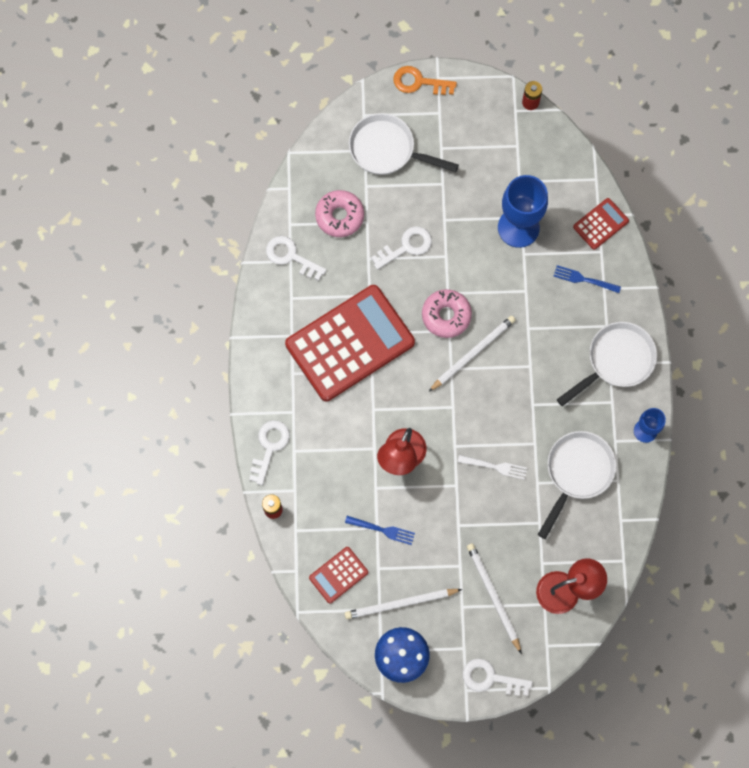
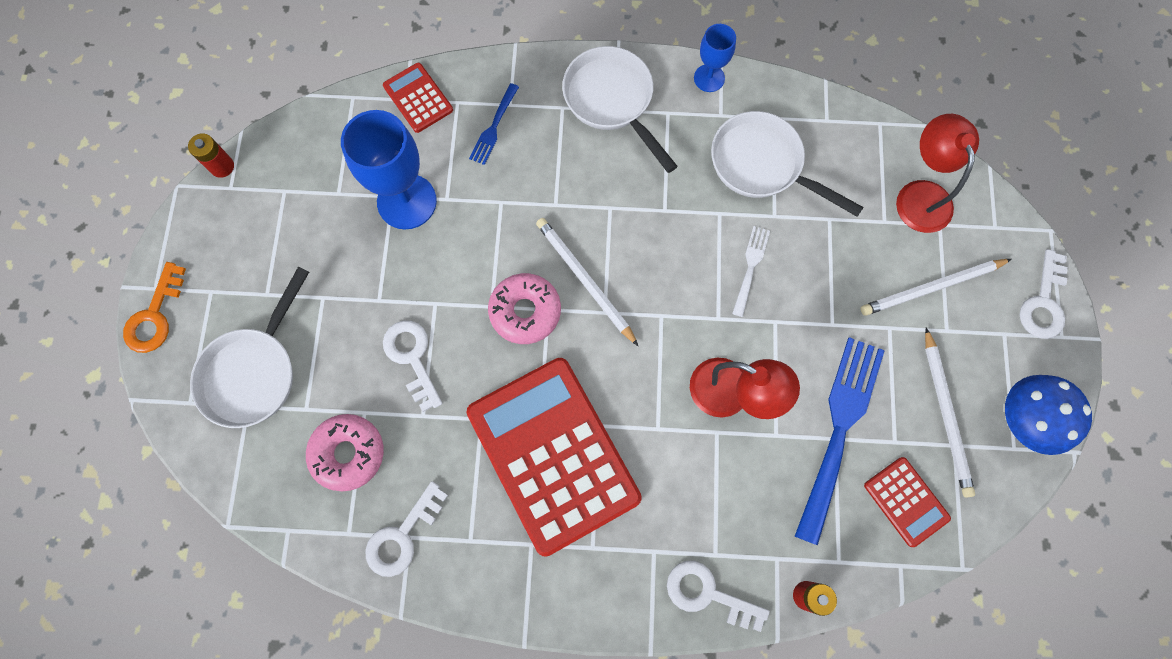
camera: 85 degrees left, 0 degrees up
blue fork [345,516,415,545] -> blue fork [795,337,885,546], size x2.06

